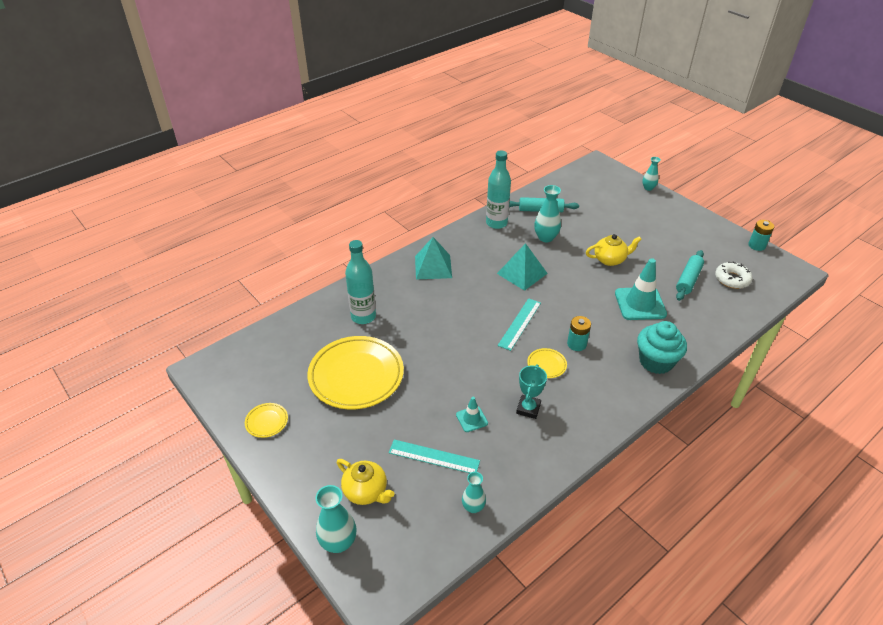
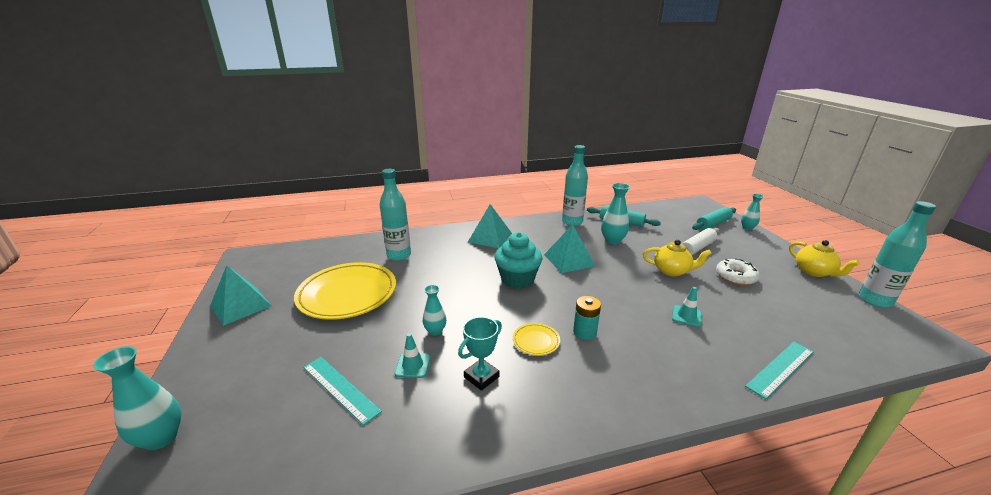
camera: 25 degrees right, 15 degrees down
yellow plate [245,403,288,438] -> turquoise pyramid [210,265,272,326]
yellow teapot [337,459,395,505] -> yellow teapot moved to [789,240,860,277]
turquoise vase [462,472,486,513] -> turquoise vase moved to [423,285,446,335]
turquoise ruler [498,298,541,351] -> turquoise ruler moved to [745,342,814,399]
turquoise traffic cone [615,258,667,320] -> turquoise traffic cone [672,287,702,327], size x0.51
turquoise cupcake [637,321,687,374] -> turquoise cupcake moved to [495,232,542,289]
turquoise rolling pin [676,250,704,301] -> turquoise rolling pin moved to [692,207,736,230]
white donut [715,262,753,289] -> white donut moved to [716,258,760,285]
turquoise battery [748,220,774,251] -> turquoise bottle [859,201,936,308]
none -> white rolling pin [682,228,720,255]

